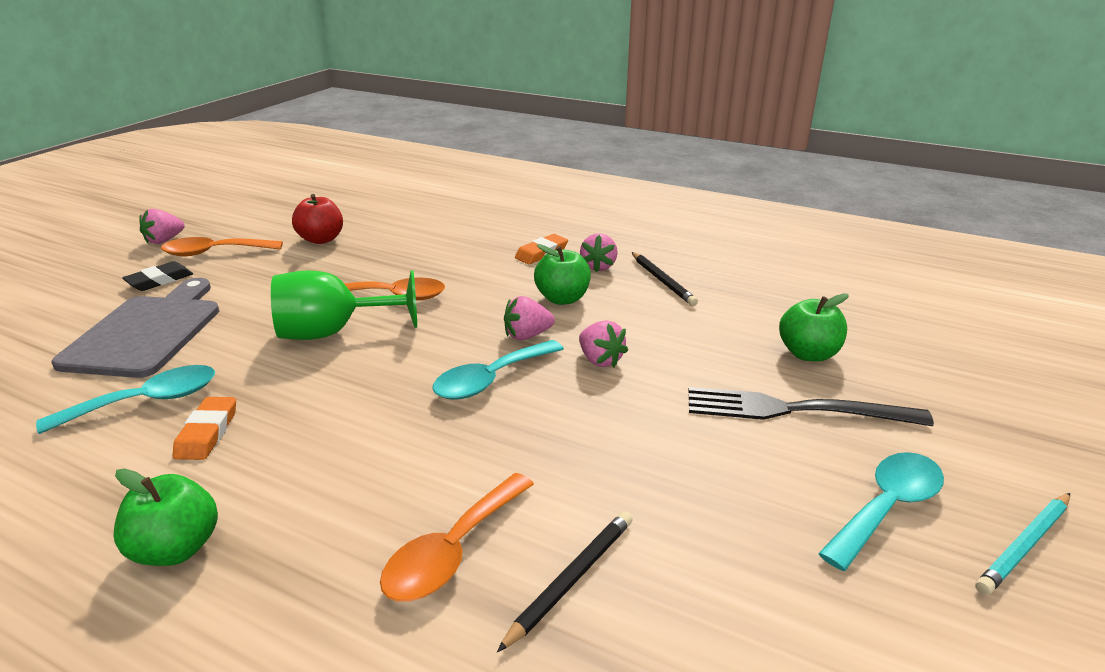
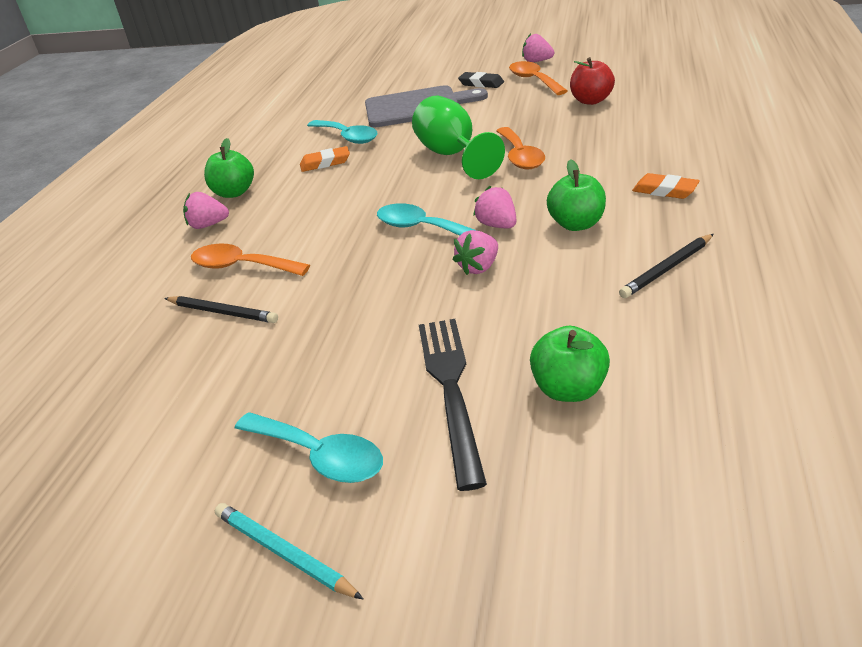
camera: 80 degrees right, 5 degrees up
pink strawberry [580,233,618,272] -> pink strawberry moved to [183,192,229,229]

